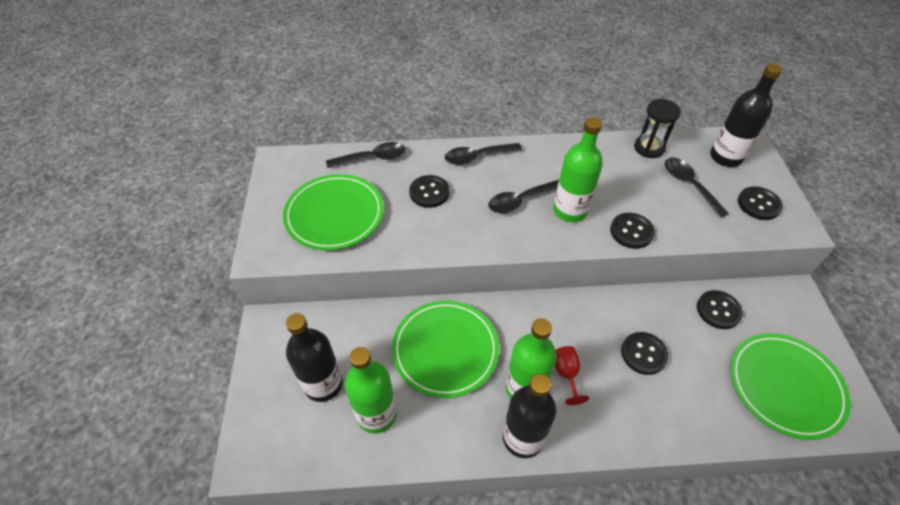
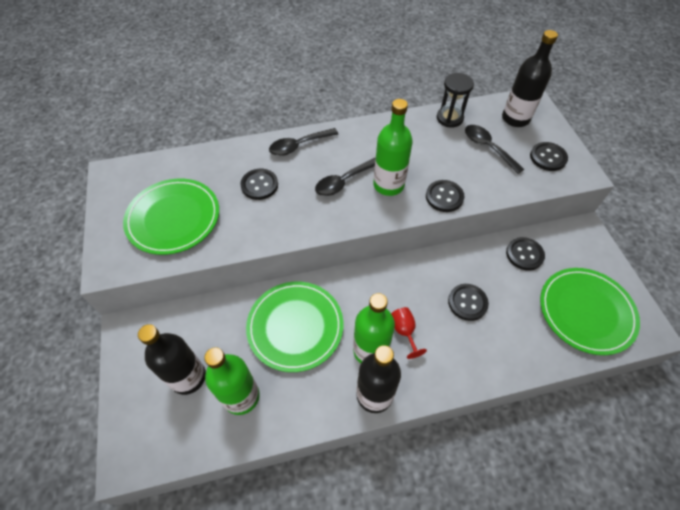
camera: 10 degrees left, 5 degrees up
black spoon [326,142,406,168] -> none

